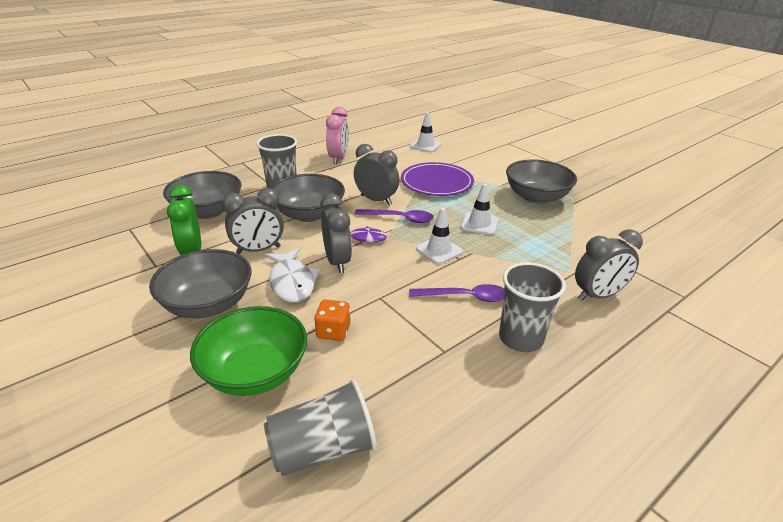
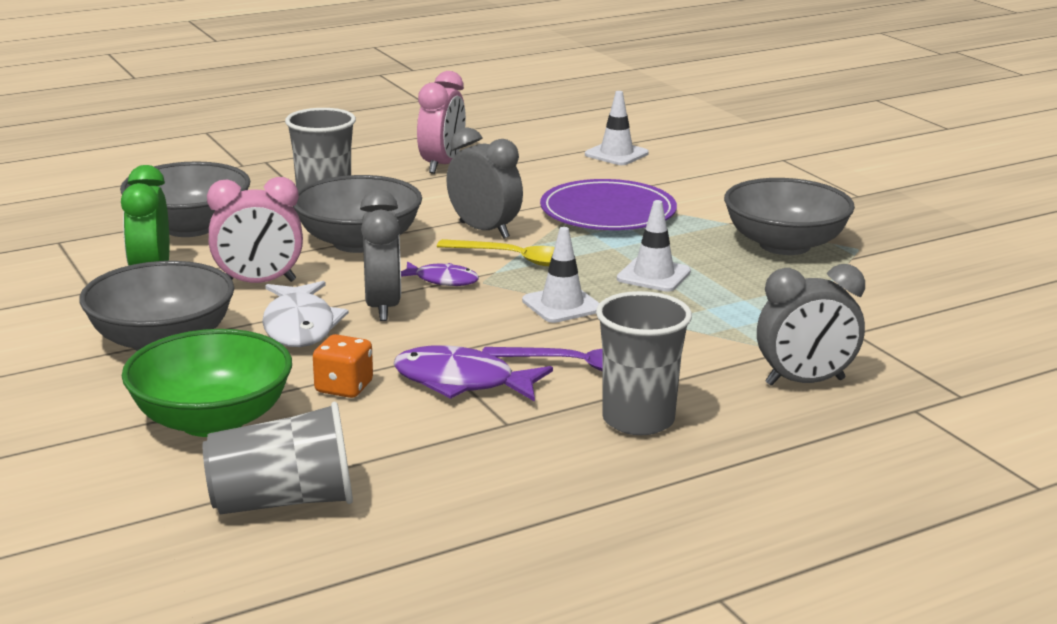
camera: 10 degrees right, 10 degrees down
grey clock [222,188,284,254] -> pink clock [207,177,303,283]
purple spoon [355,209,434,223] -> yellow spoon [437,239,555,266]
none -> purple fish [393,345,553,402]

